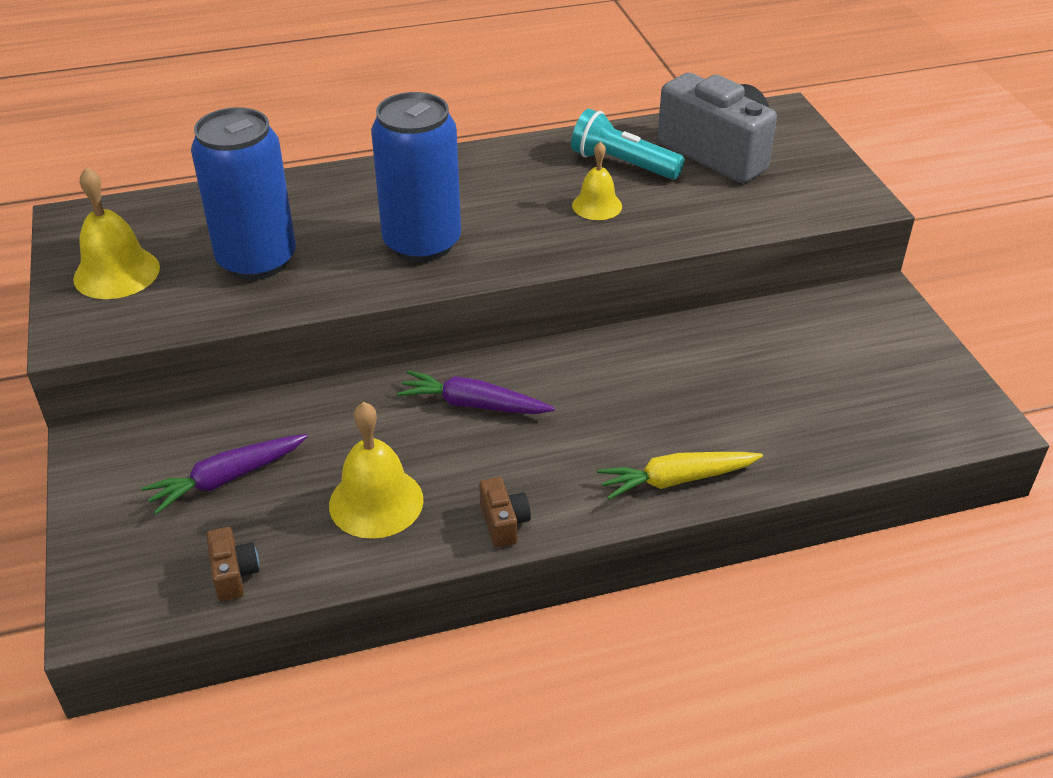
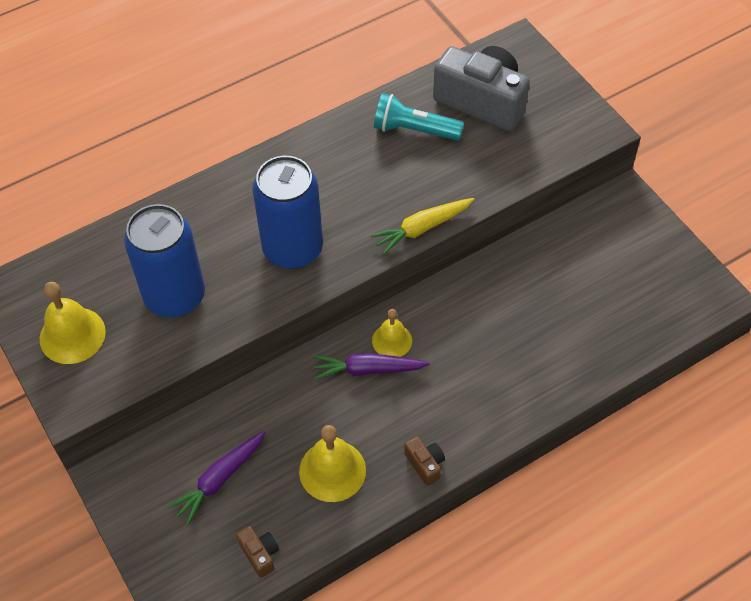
camera: 15 degrees left, 15 degrees up
yellow bell [572,142,622,220] -> yellow bell moved to [372,309,412,357]
yellow carrot [597,452,763,500] -> yellow carrot moved to [370,198,474,255]

